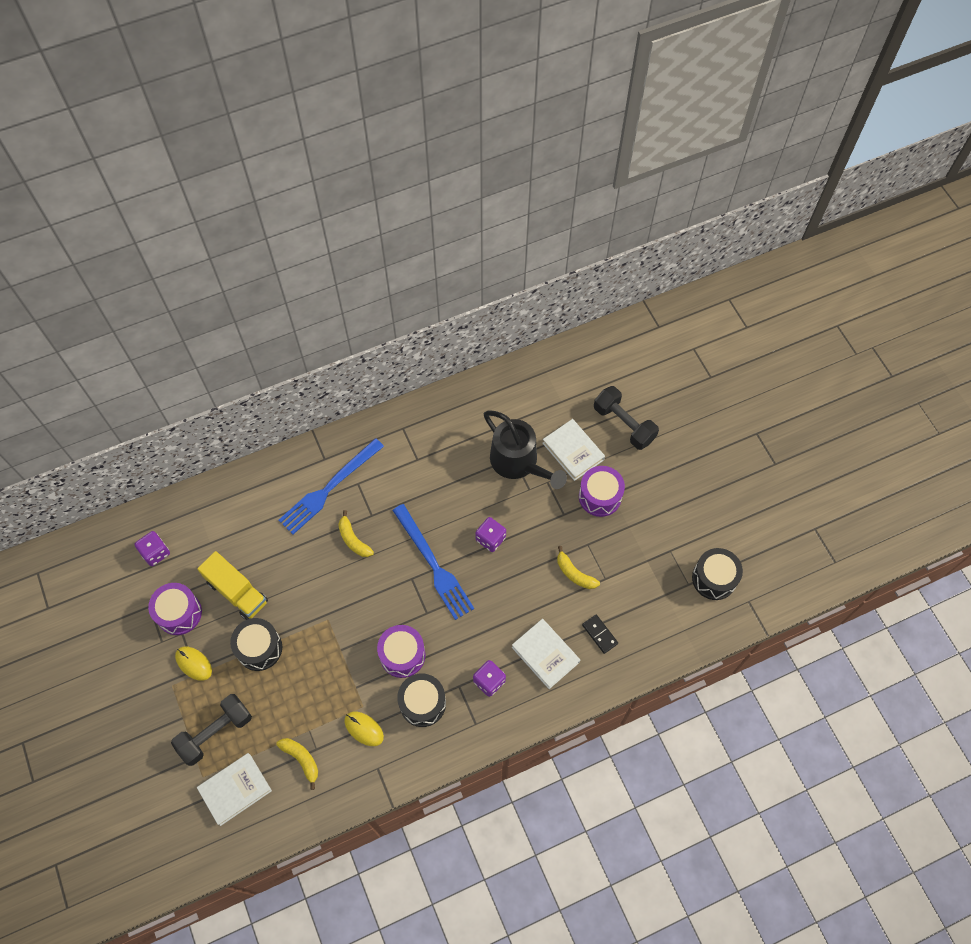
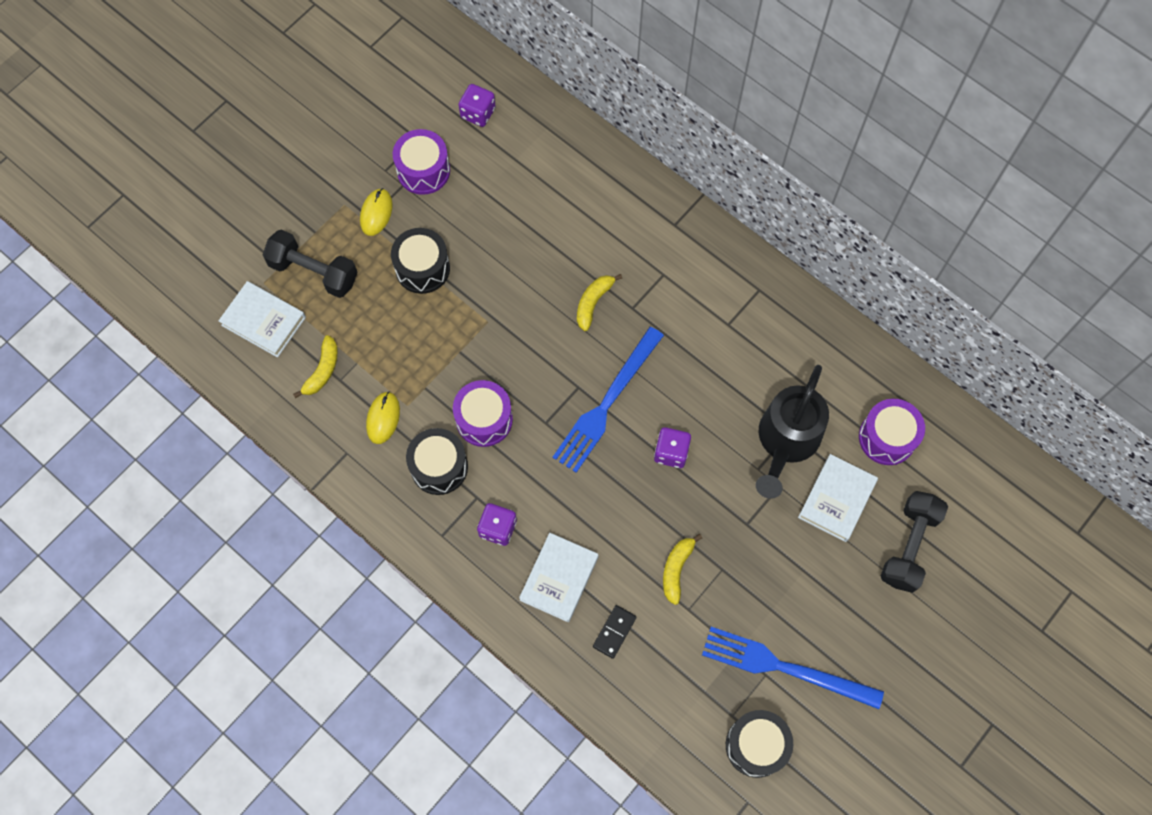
camera: 65 degrees right, 5 degrees up
yellow truck [197,551,268,620] -> none
blue fork [279,438,384,534] -> blue fork moved to [702,627,884,709]
purple drum [579,466,625,517] -> purple drum moved to [859,399,925,465]

